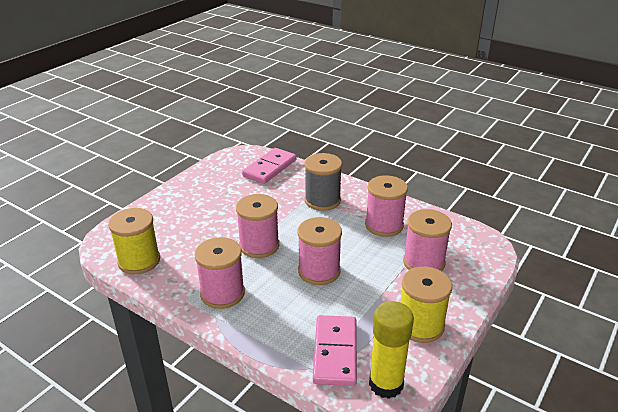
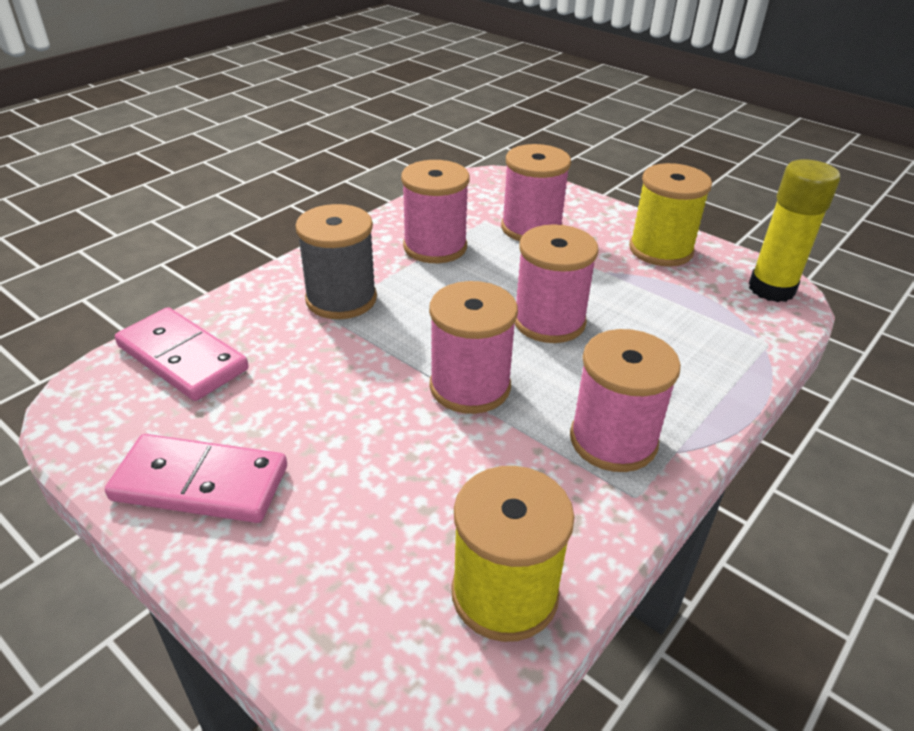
camera: 85 degrees left, 5 degrees up
pink domino [313,315,357,386] -> pink domino moved to [105,434,287,523]

